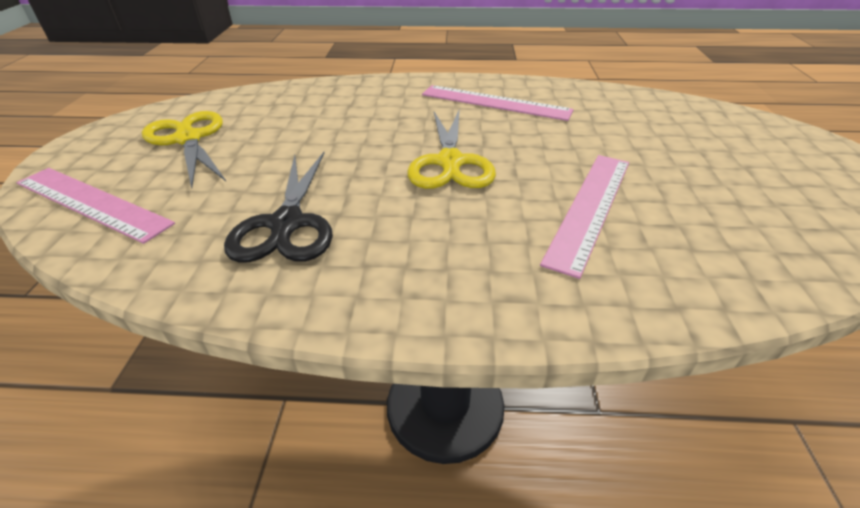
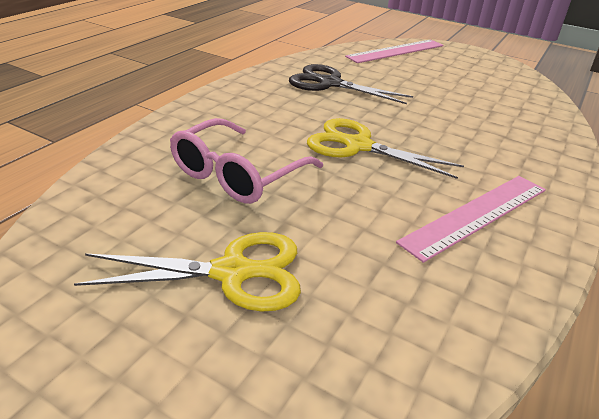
camera: 115 degrees right, 5 degrees down
yellow scissors [142,111,226,188] -> yellow scissors moved to [74,232,301,312]
pink ruler [540,155,629,279] -> pink glasses [170,118,323,204]

